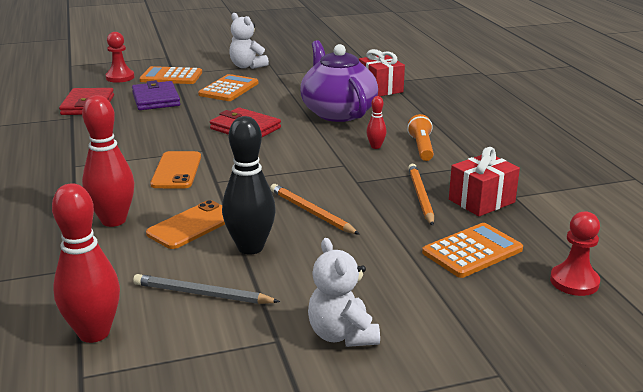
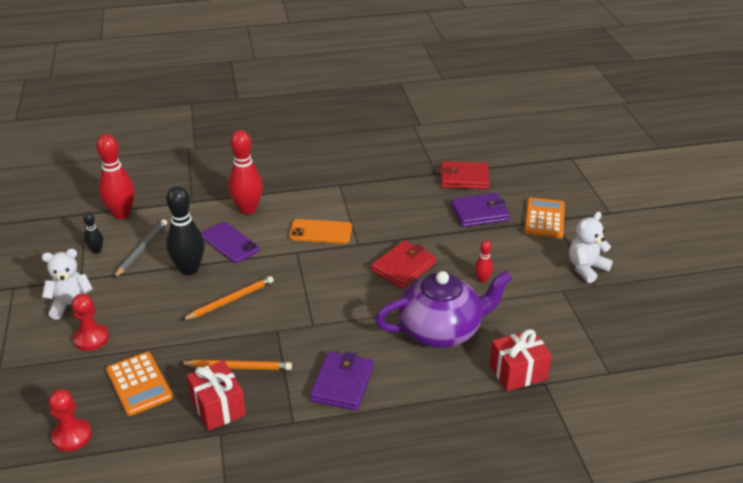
camera: 95 degrees right, 10 degrees up
red pawn [105,32,135,83] -> red pawn moved to [71,294,109,351]
orange phone [146,200,225,249] -> purple phone [201,222,259,263]
orange calculator [198,74,259,101] -> none
red bowling pin [366,96,387,149] -> red bowling pin moved to [475,240,493,283]
orange flashlight [407,114,434,161] -> purple wallet [310,352,374,411]
none -> black bowling pin [83,212,103,254]

